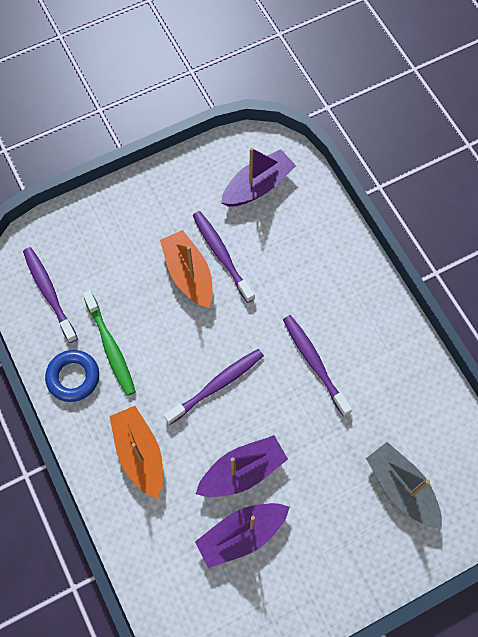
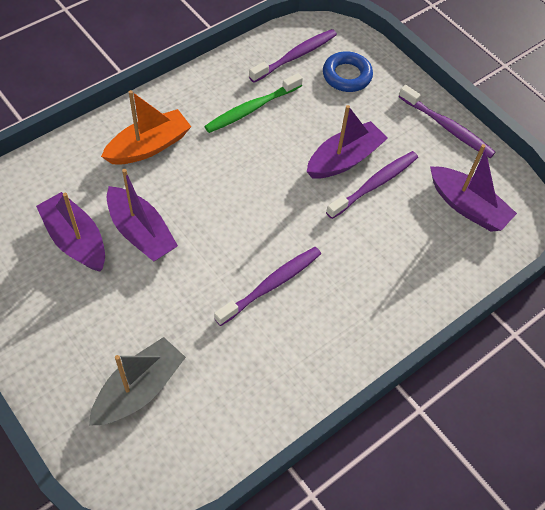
camera: 75 degrees right, 10 degrees down
blue ring [45,350,99,402] -> blue ring moved to [323,51,373,92]
orange boat [160,230,213,308] -> purple boat [307,105,388,179]
purple toothbrush [164,349,264,425] -> purple toothbrush moved to [399,85,495,158]

